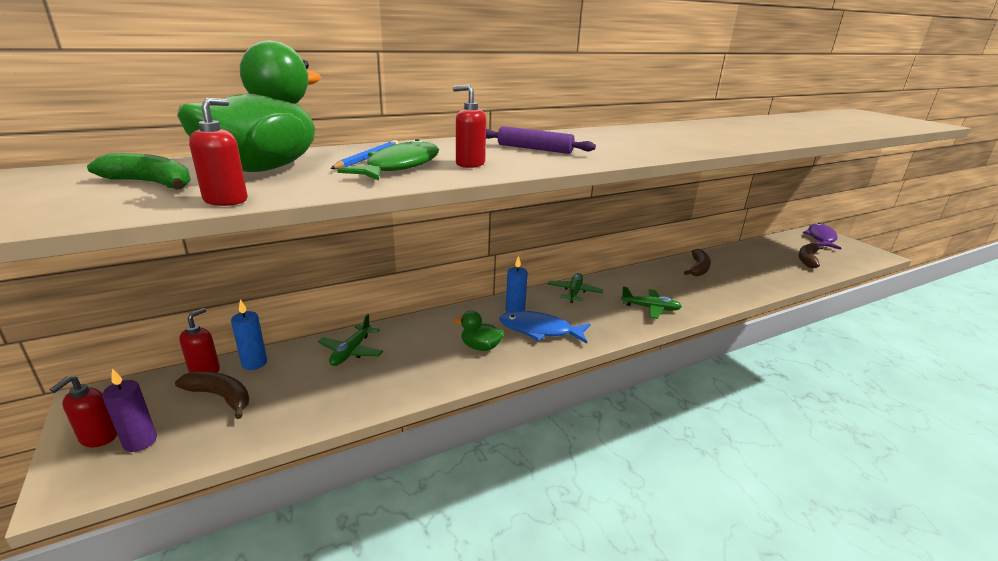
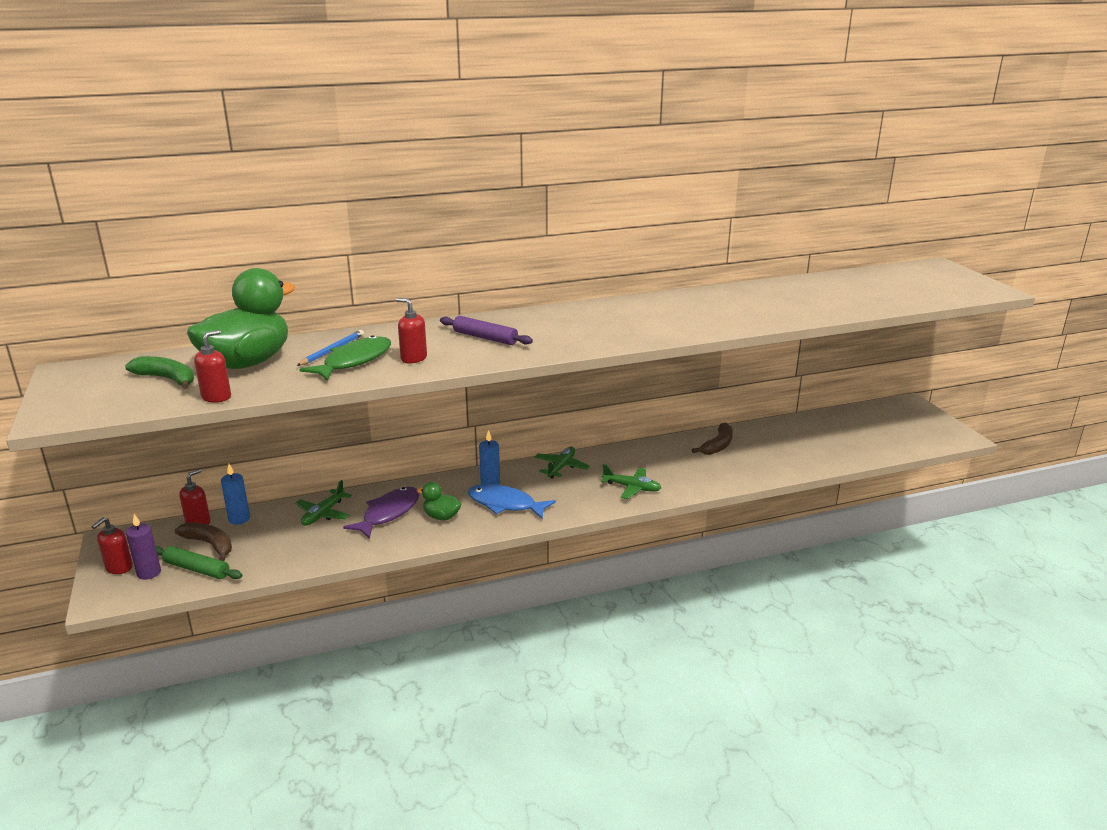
camera: 10 degrees right, 0 degrees up
brown banana [798,243,824,268] -> none
purple fish [803,223,842,250] -> purple fish moved to [343,487,420,539]
none -> green rolling pin [155,546,242,579]

